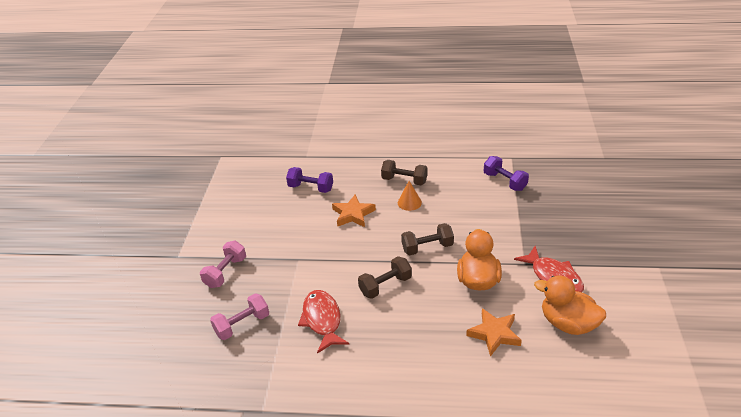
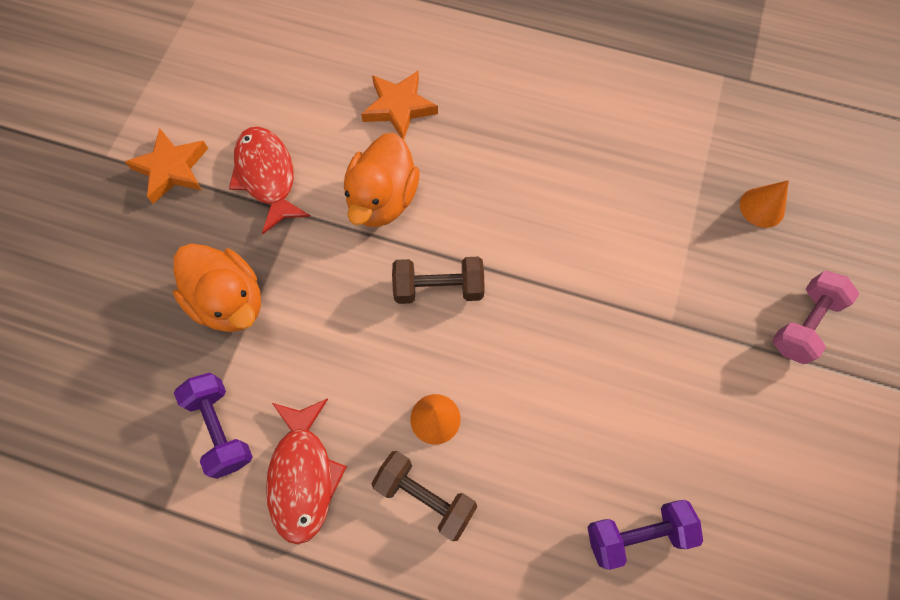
camera: 170 degrees left, 30 degrees up
pink dumbbell [210,293,269,340] -> orange cone [740,180,789,228]
purple dumbbell [286,167,333,193] -> purple dumbbell turned 45 degrees counterclockwise [588,500,703,570]
red fish [298,290,350,354] -> red fish moved to [266,398,347,545]
orange star [332,194,376,227] -> orange star moved to [125,128,208,204]
brown dumbbell [358,256,412,299] -> none
orange duck [534,276,606,335] -> orange duck moved to [173,244,261,332]

